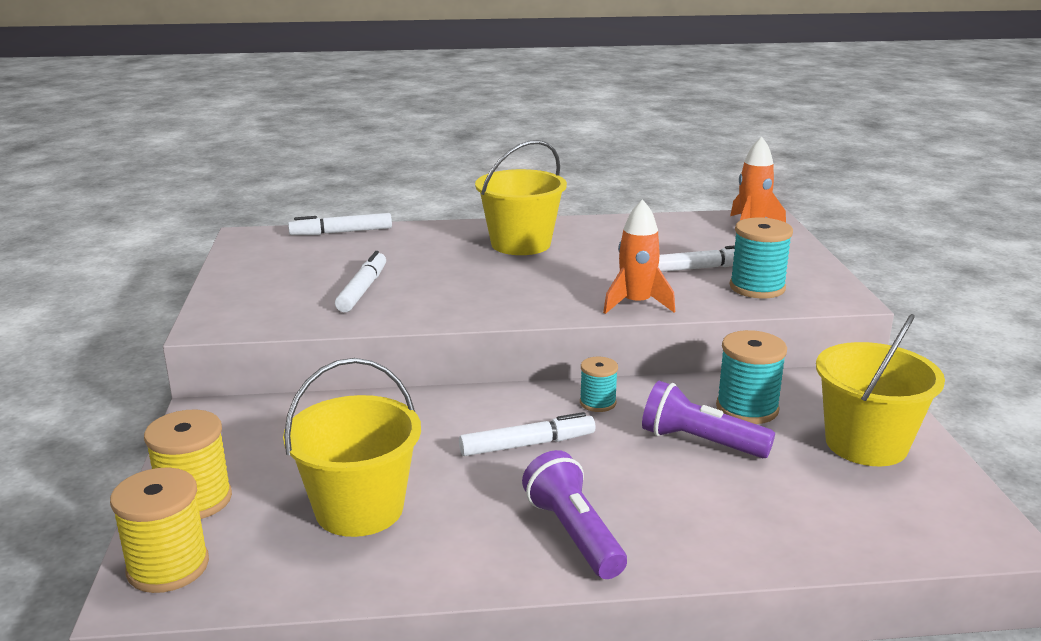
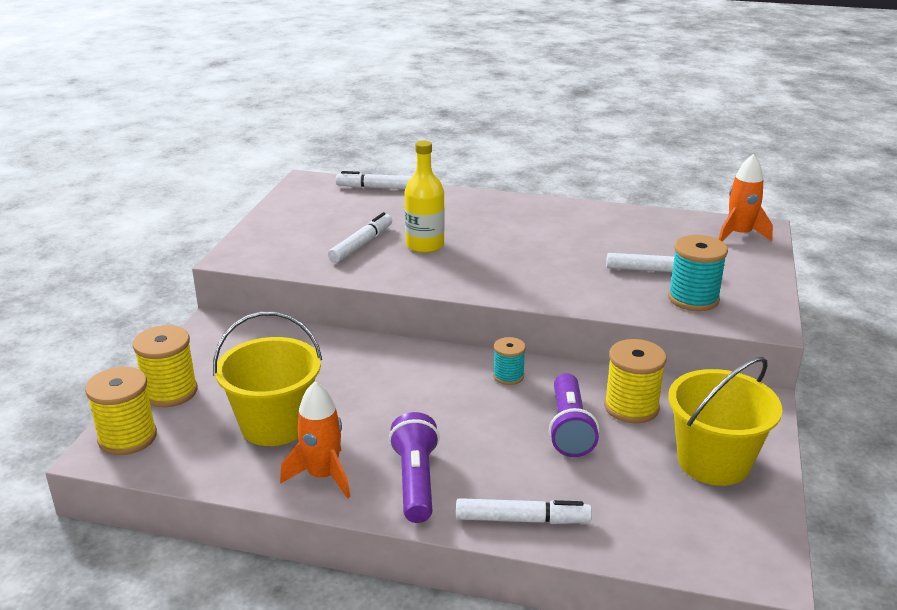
camera: 20 degrees right, 5 degrees up
white marker [459,412,596,456] -> white marker moved to [456,498,592,524]
yellow bucket [475,140,567,255] -> none
orange rocket [603,199,675,314] -> orange rocket moved to [280,381,350,499]
purple flashlight [642,381,775,458] -> purple flashlight turned 135 degrees counterclockwise [549,373,599,457]
turquoise spool [716,330,787,424] -> yellow spool [604,339,667,424]
none -> yellow bottle [405,141,445,253]

